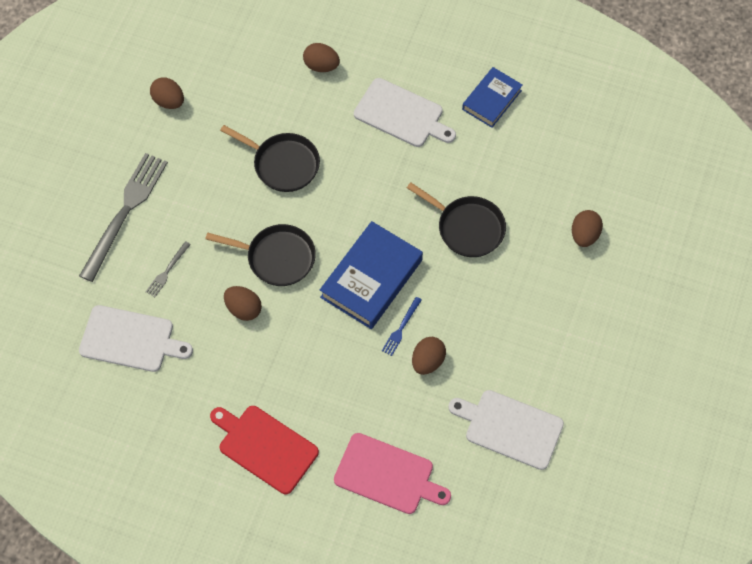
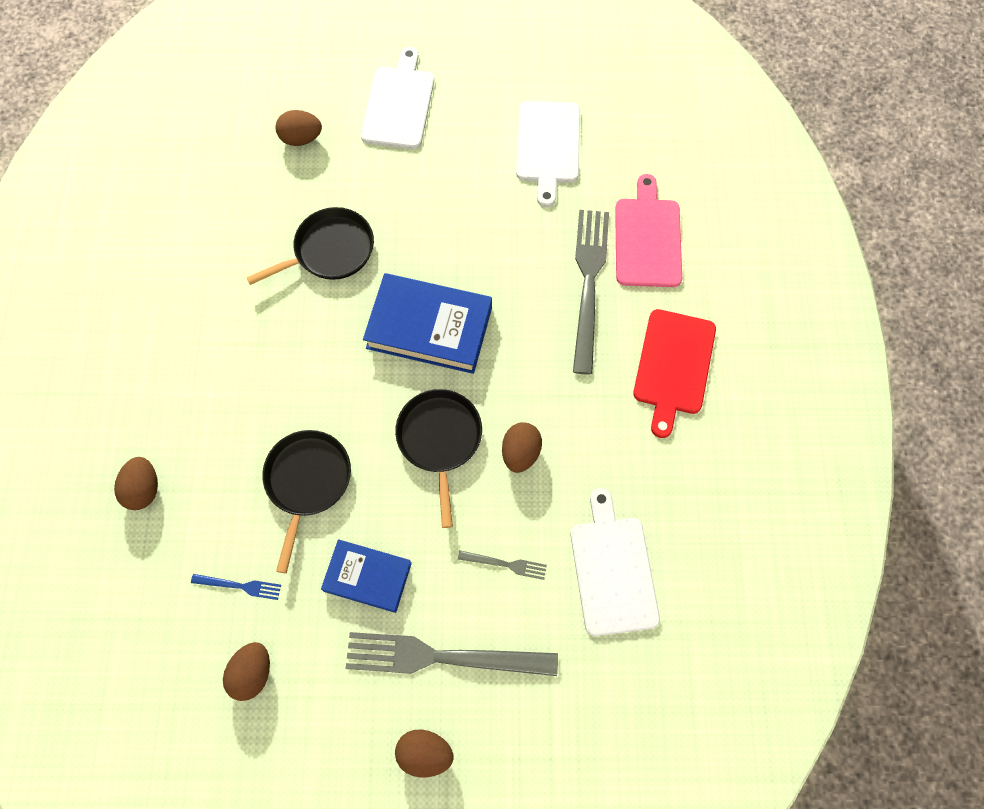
camera: 110 degrees left, 5 degrees up
white cutting board [354,78,456,147] -> white cutting board moved to [361,47,434,149]
blue fork [382,297,422,356] -> blue fork moved to [191,574,281,600]
black pan [407,182,506,257] -> black pan turned 45 degrees clockwise [246,207,374,285]
brown egg [412,337,446,375] -> brown egg moved to [395,730,454,777]
blue book [462,67,523,128] -> blue book moved to [321,539,412,613]
none -> grey fork [573,210,609,375]

